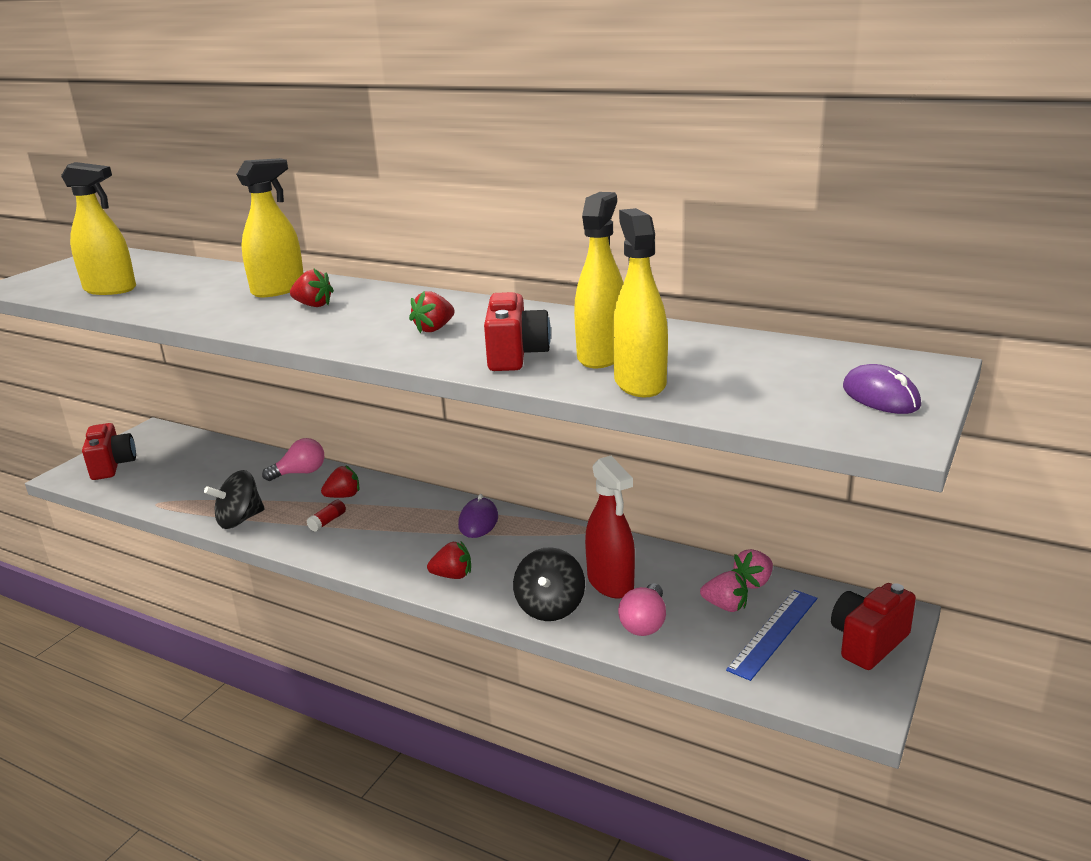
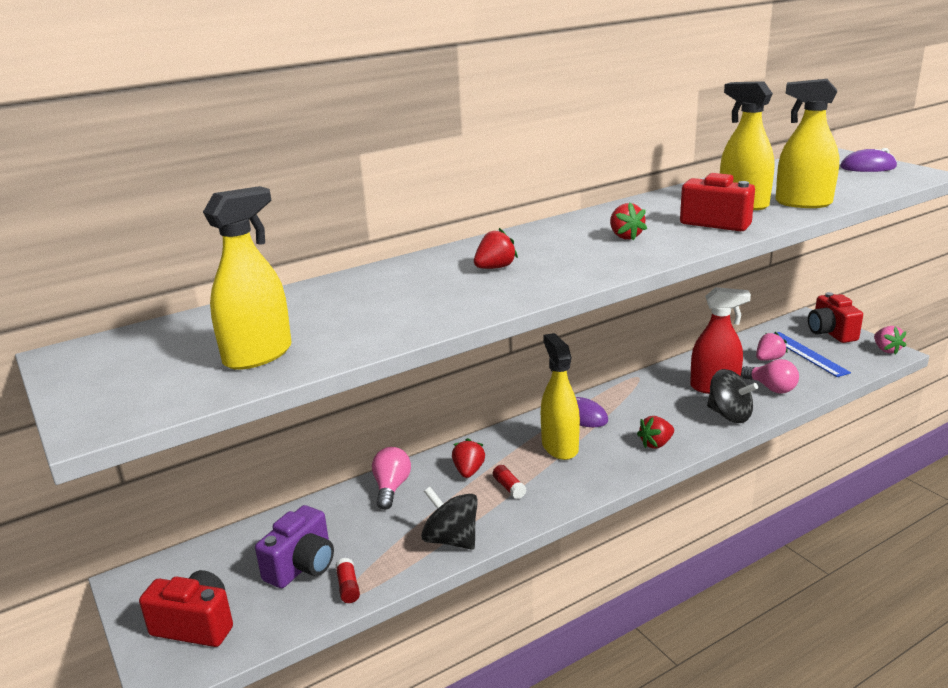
camera: 60 degrees left, 0 degrees up
black spinning top [204,470,265,529] -> black spinning top turned 135 degrees clockwise [421,487,478,550]
yellow spray bottle [236,158,303,297] -> yellow spray bottle moved to [541,333,580,460]
red strawberry [427,541,471,579] -> red strawberry turned 150 degrees counterclockwise [637,416,674,449]
pink strawberry [732,549,773,589] -> pink strawberry moved to [874,326,906,355]
none -> purple camera [255,505,334,588]
none -> red glue stick [335,558,360,603]

